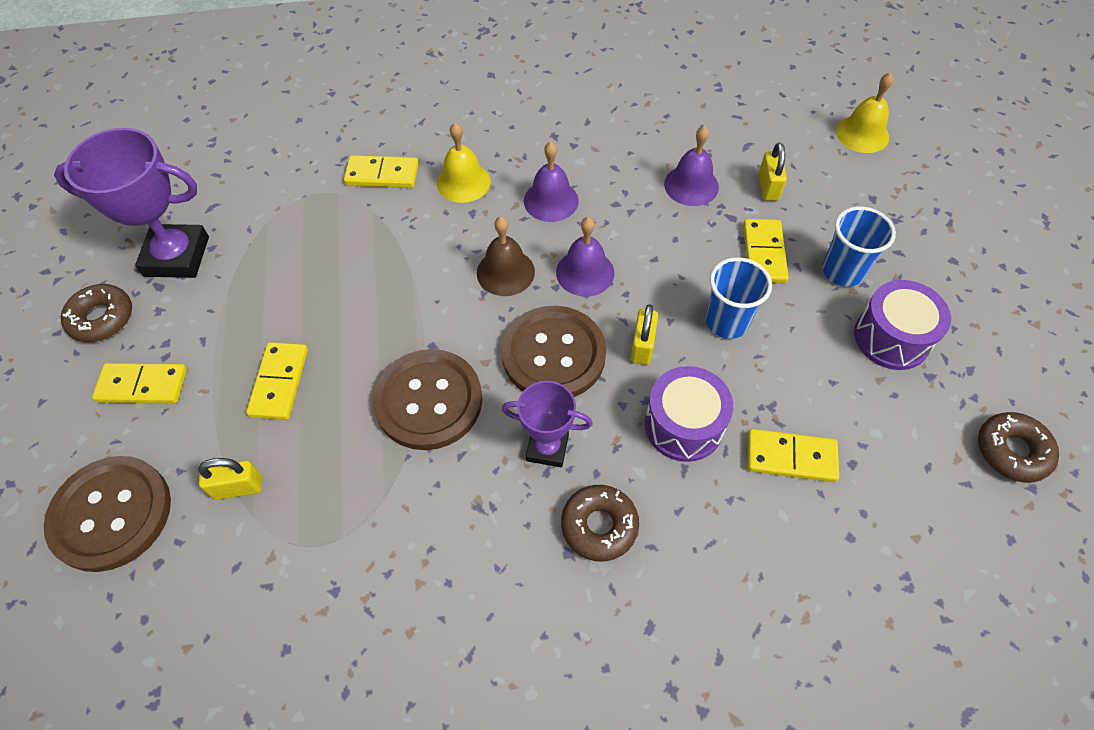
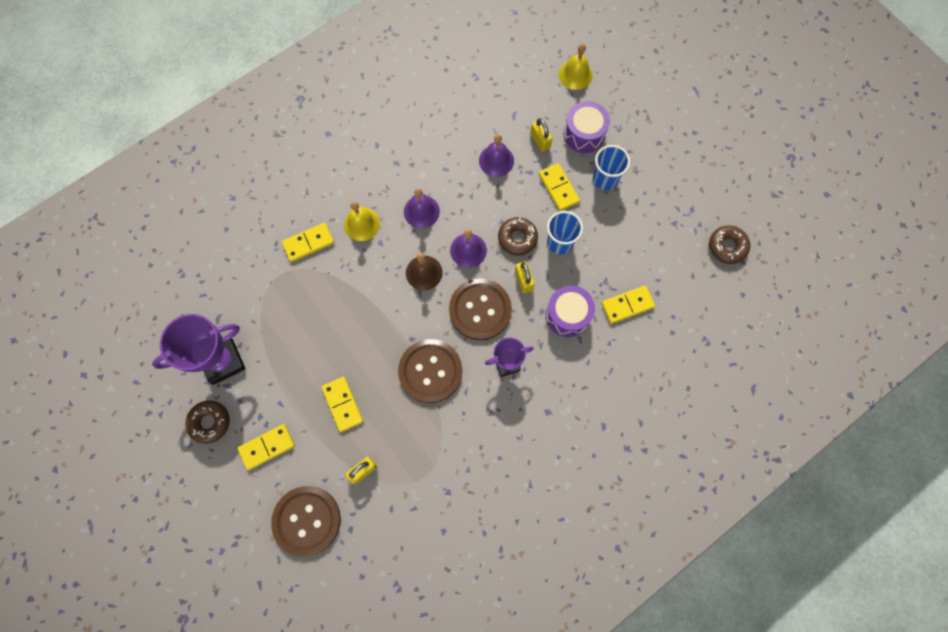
camera: 30 degrees left, 15 degrees up
brown donut [561,485,639,561] -> brown donut moved to [498,217,538,256]
purple drum [854,280,951,370] -> purple drum moved to [564,101,610,153]

